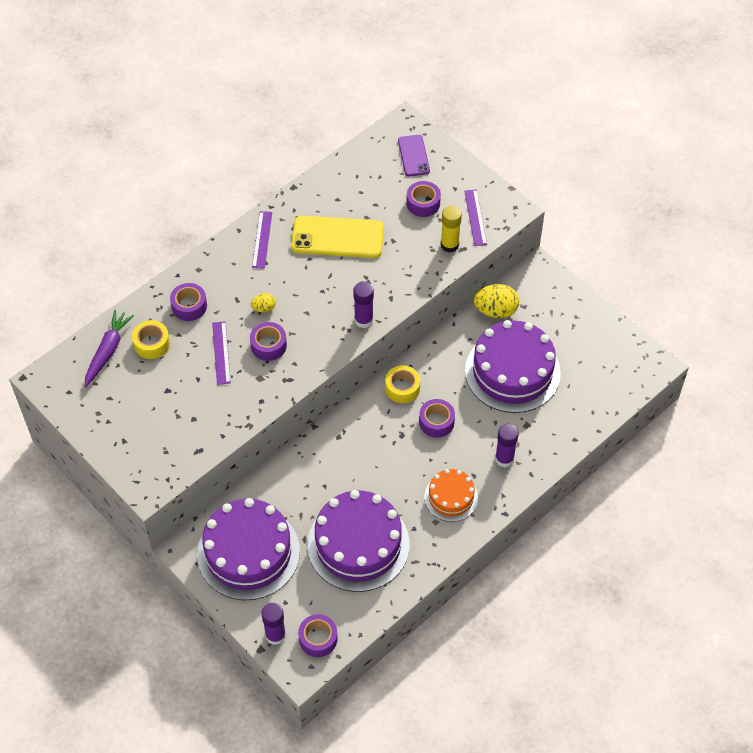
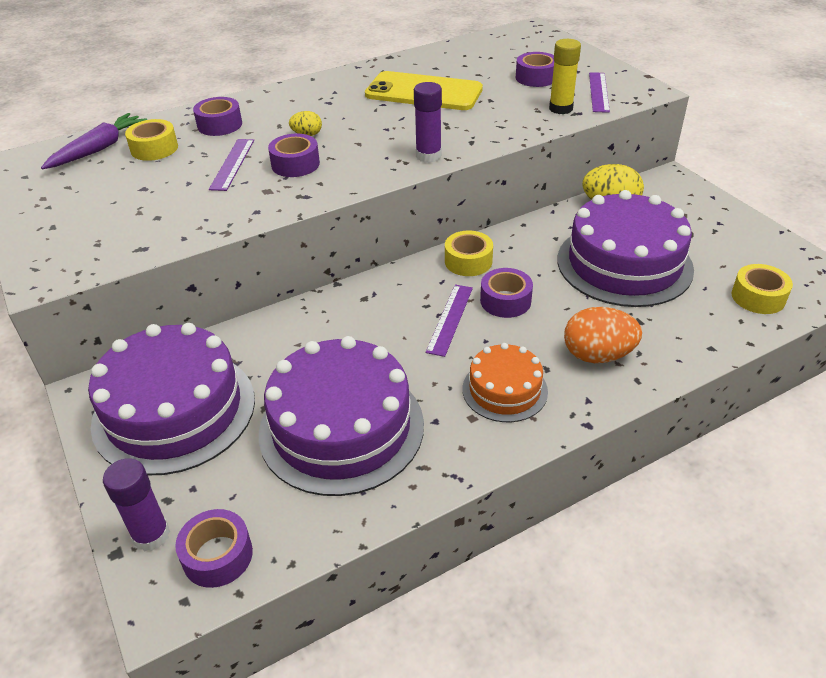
camera: 15 degrees right, 15 degrees down
purple ruler [252,211,272,269] -> purple ruler moved to [426,285,473,357]
purple phone [398,135,430,176] -> none
purple glue stick [495,424,519,467] -> orange egg [564,307,642,363]
none -> yellow tape [732,264,793,314]

